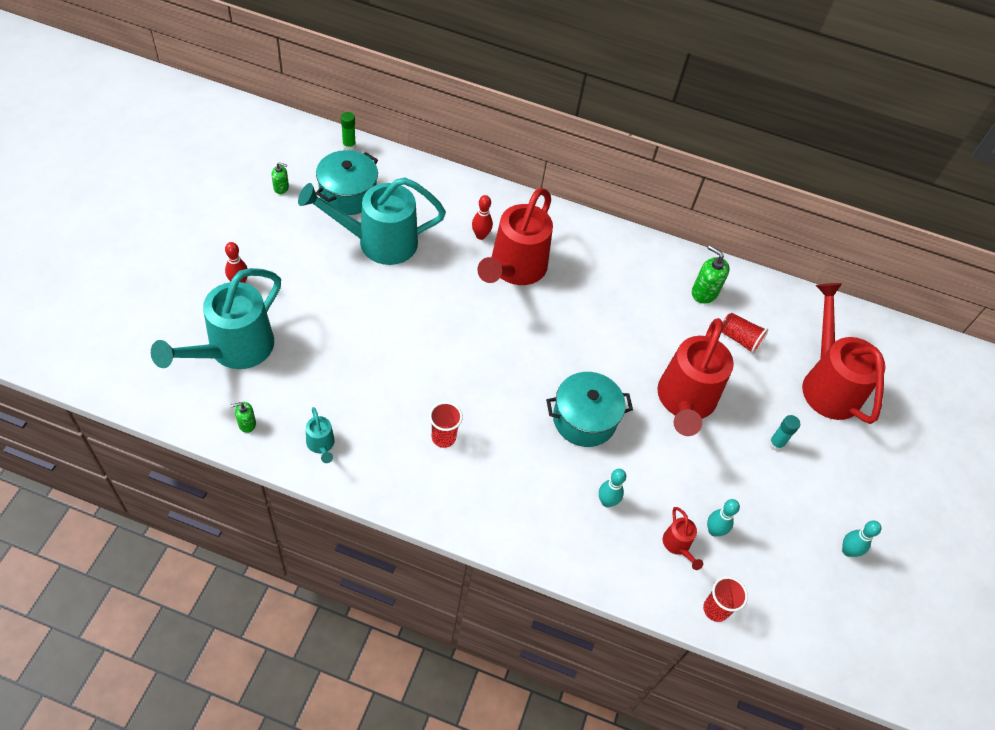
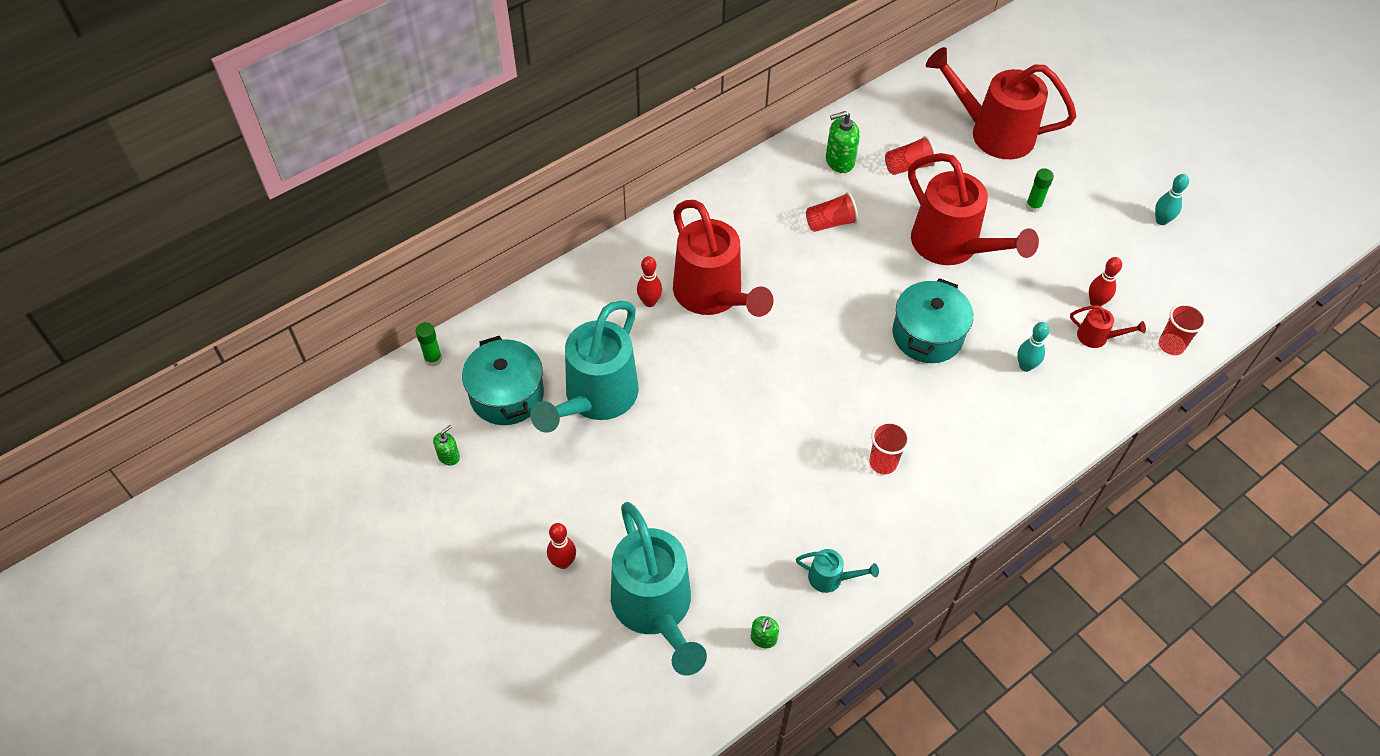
camera: 50 degrees left, 0 degrees up
turquoise bowling pin [707,499,740,537] -> red bowling pin [1089,257,1122,307]
turquoise glue stick [769,415,800,451] -> green glue stick [1026,168,1054,213]
none -> red cup [806,192,858,232]

